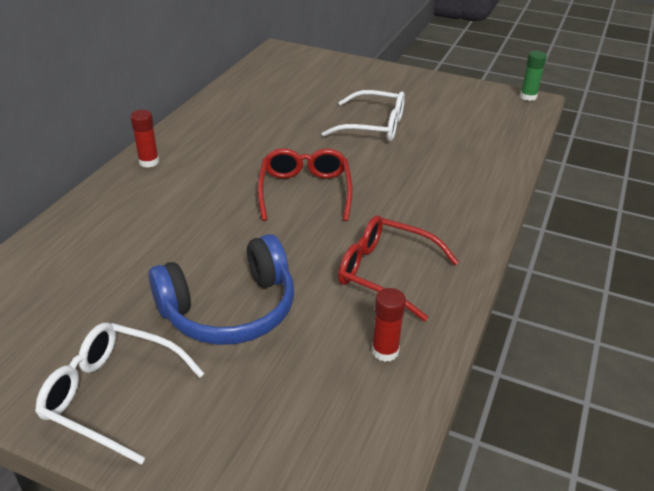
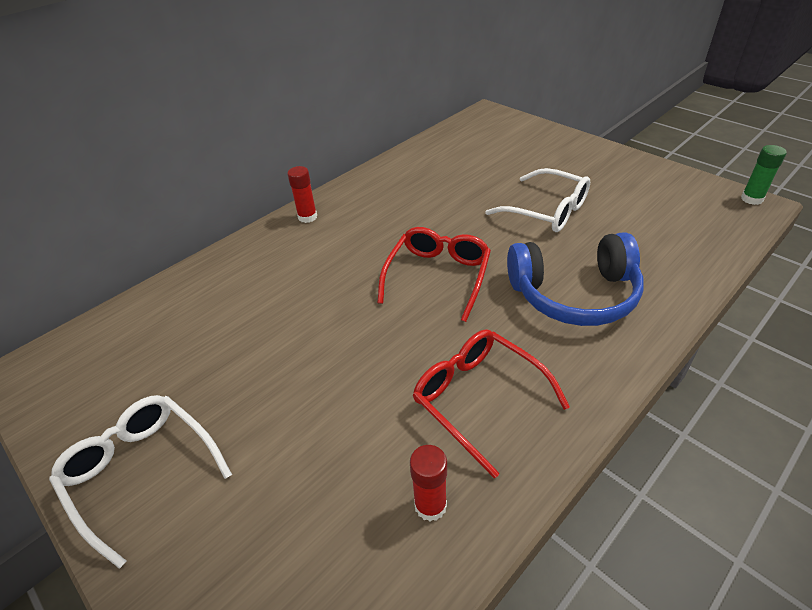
camera: 25 degrees right, 5 degrees up
blue headphones [148,234,294,345] -> blue headphones moved to [507,232,644,326]

